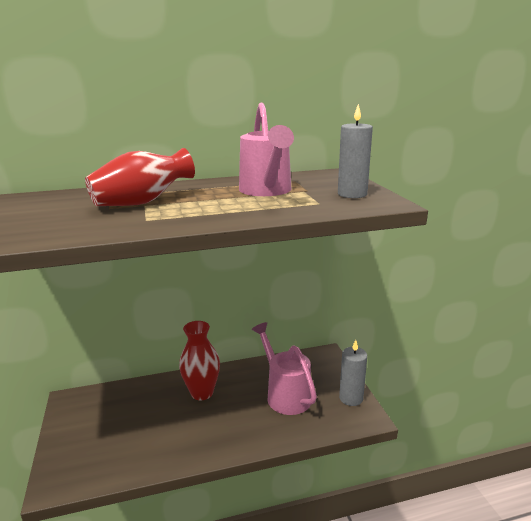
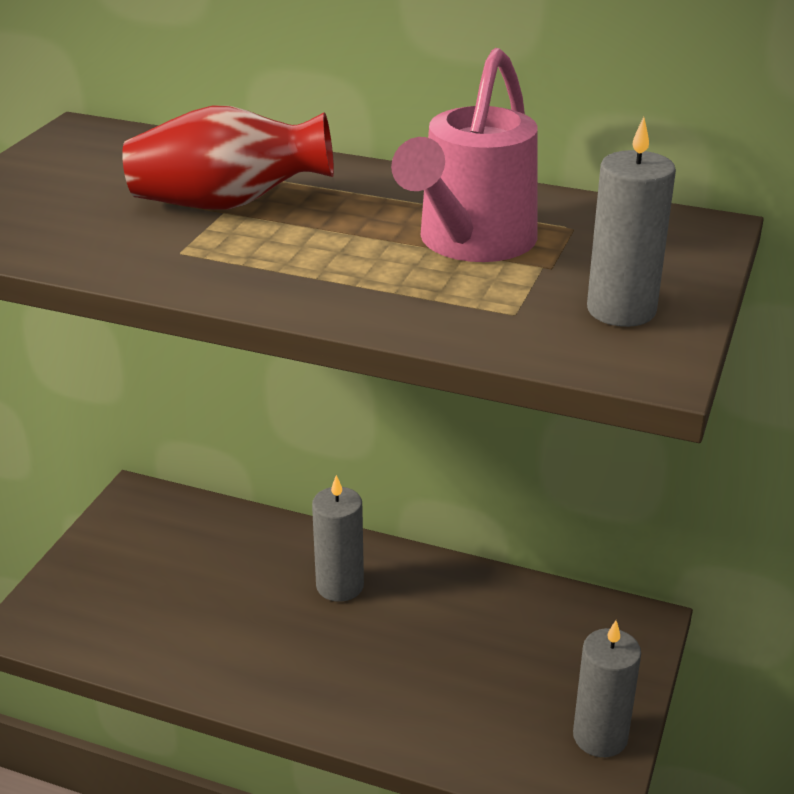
camera: 35 degrees right, 10 degrees up
red vase [179,321,220,400] -> grey candle [312,475,364,602]
pink watering can [252,322,317,415] -> none

